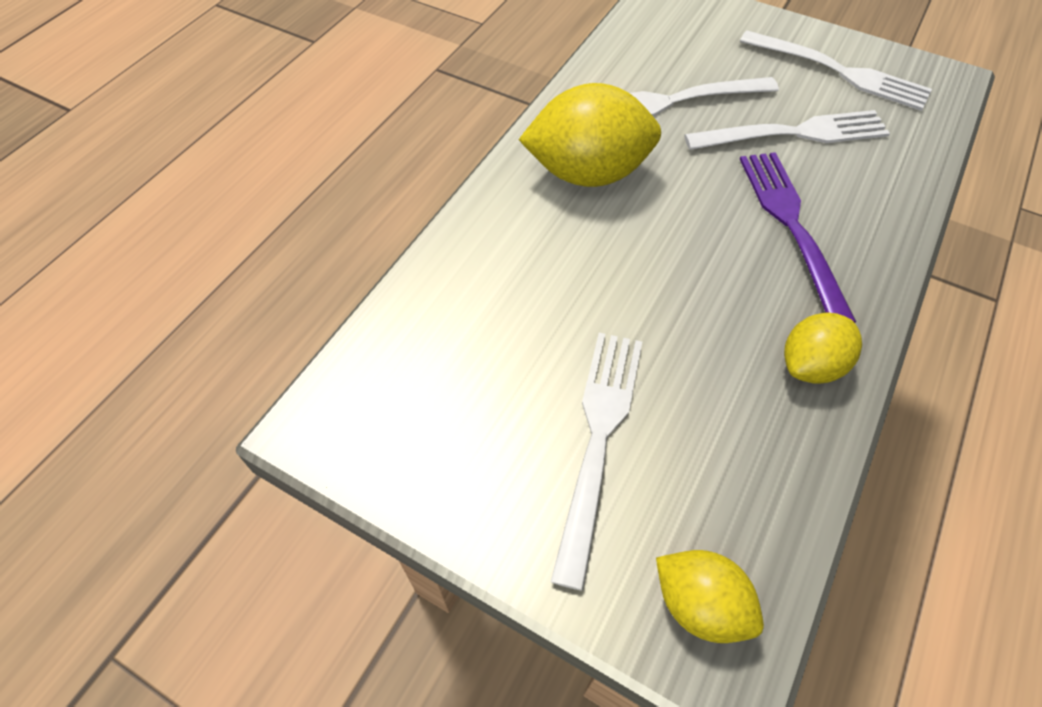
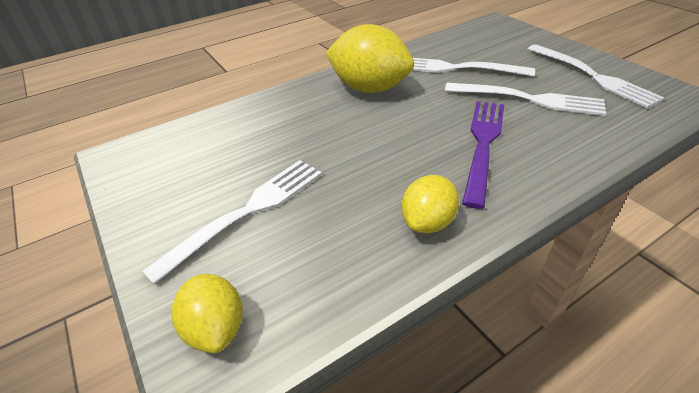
camera: 30 degrees right, 15 degrees down
yellow lemon [784,312,862,384] -> yellow lemon turned 45 degrees counterclockwise [402,175,459,233]

